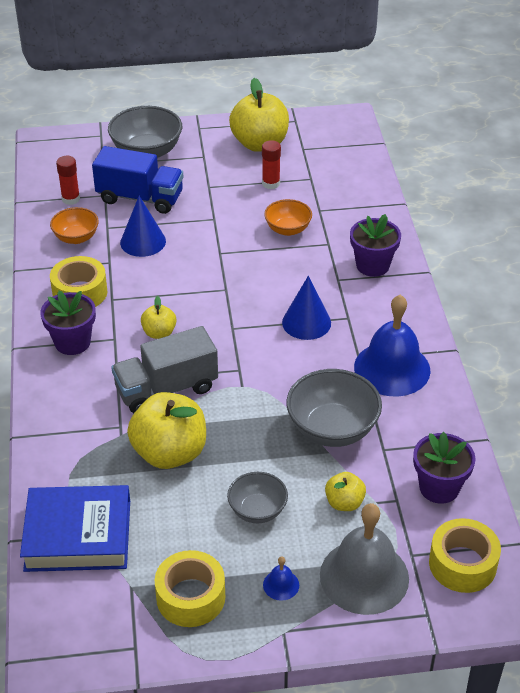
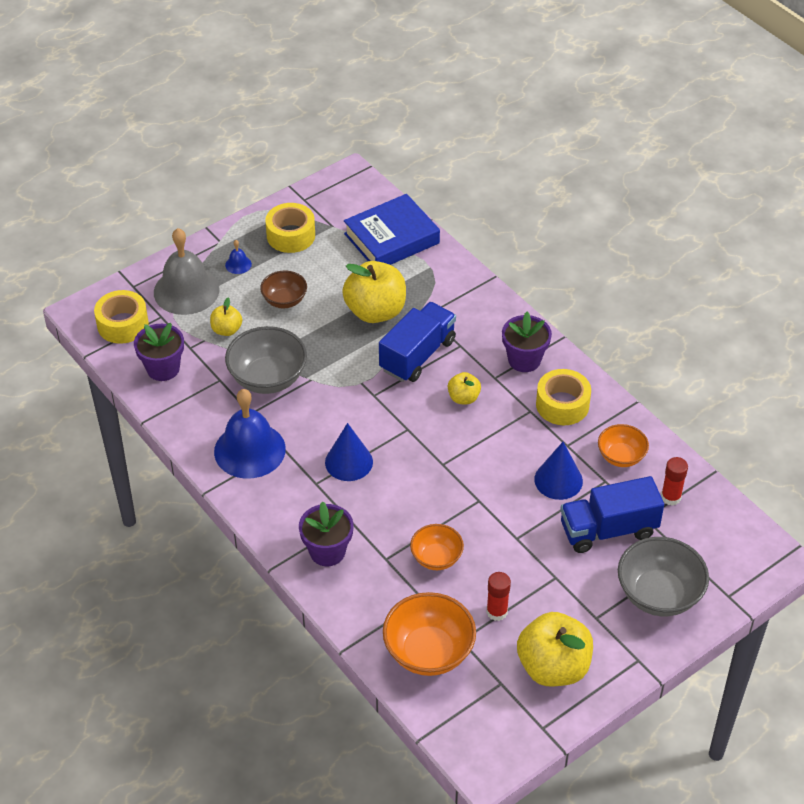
camera: 150 degrees right, 5 degrees up
grey truck [111,326,218,413] -> blue truck [379,302,456,382]
grey bowl [227,472,288,523] -> brown bowl [260,271,307,308]
none -> orange bowl [383,592,476,676]

